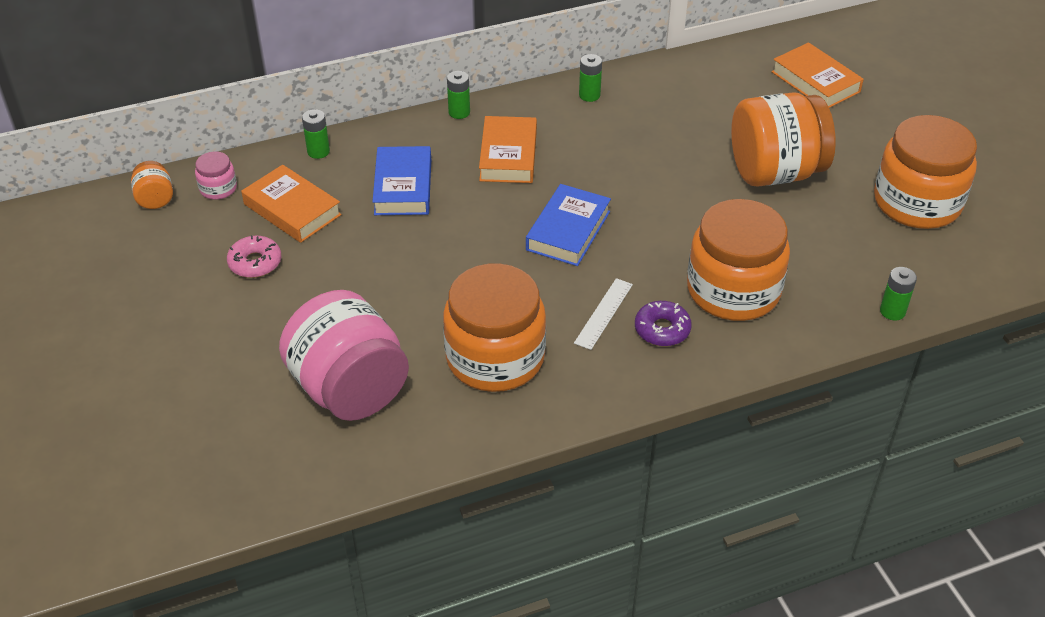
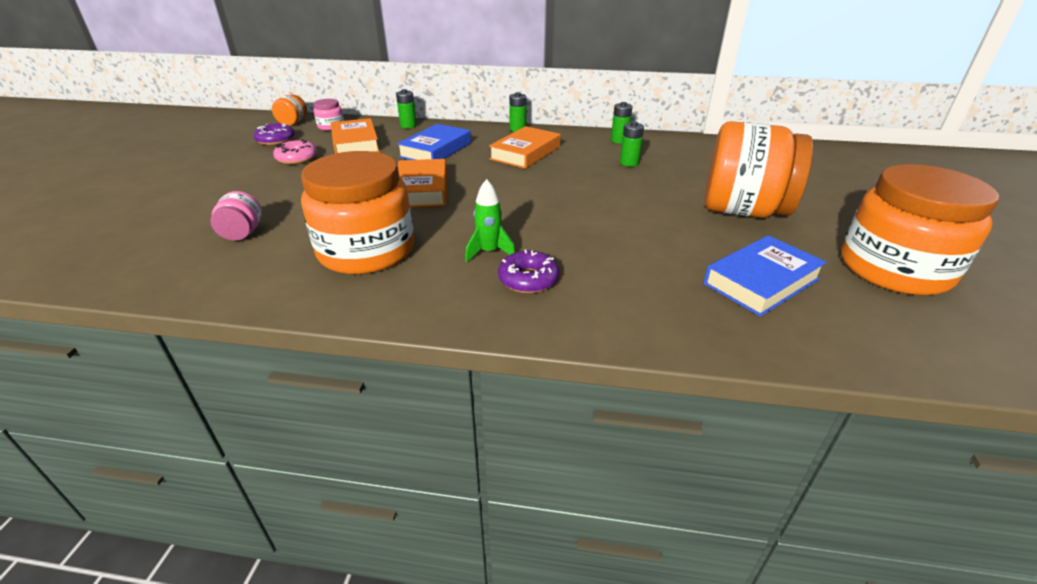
camera: 30 degrees right, 10 degrees down
pink jar [279,290,409,421] -> pink jar [210,191,262,241], size x0.43
blue book [526,184,611,266] -> blue book moved to [703,235,827,316]
white ruler [574,278,633,350] -> green rocket [465,179,515,263]
orange jar [687,199,790,321] -> none
orange book [771,42,864,108] -> orange book moved to [397,159,447,207]
green battery [880,267,917,320] -> green battery moved to [620,121,644,167]
none -> purple donut [254,123,295,145]

